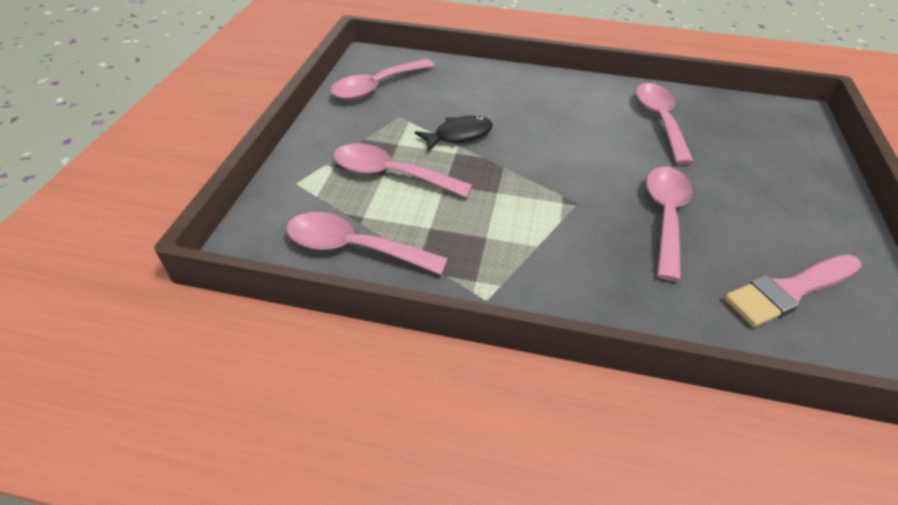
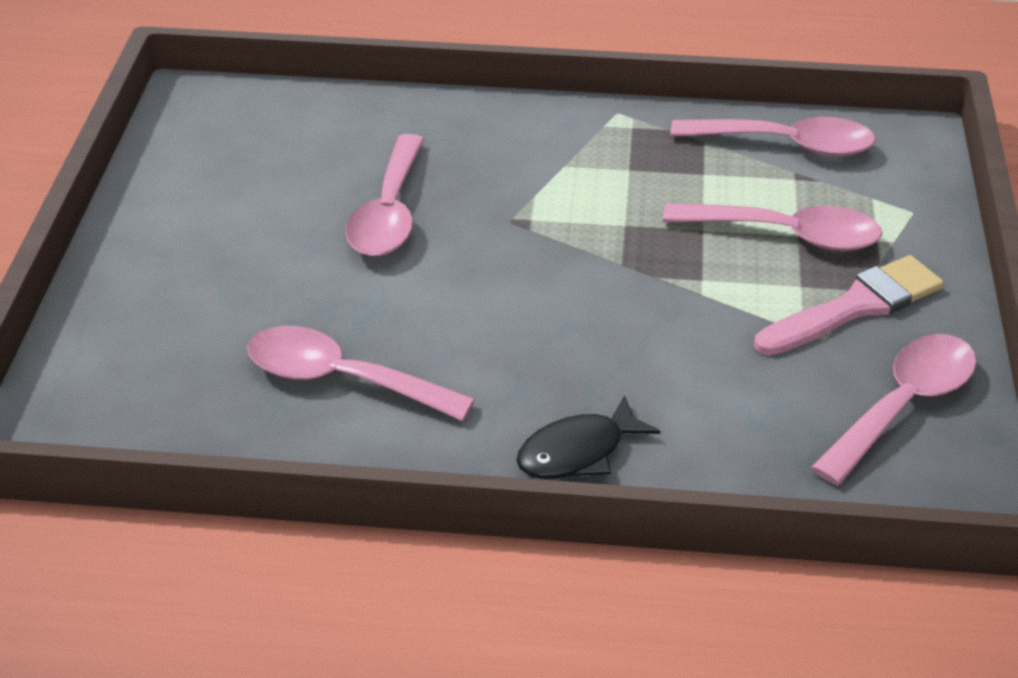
camera: 175 degrees right, 5 degrees down
black fish [415,116,493,151] -> black fish moved to [516,395,660,479]
pink spoon [636,83,694,165] -> pink spoon turned 120 degrees clockwise [247,326,475,421]
pink brush [724,255,862,327] -> pink brush moved to [754,255,944,355]

